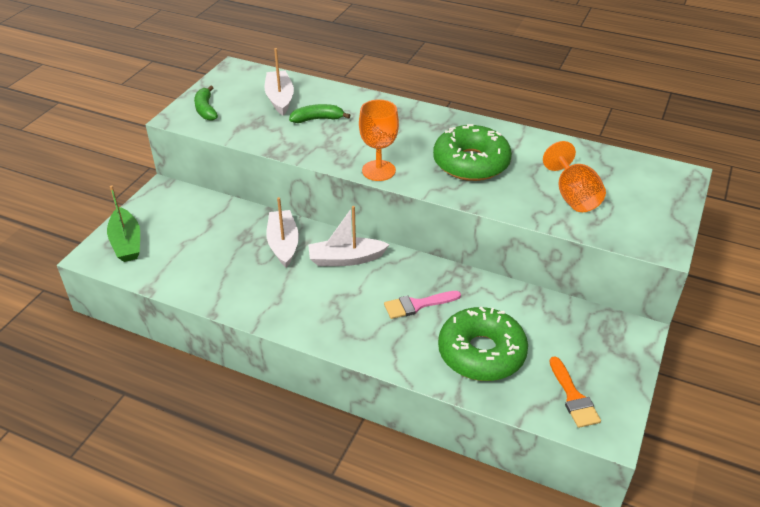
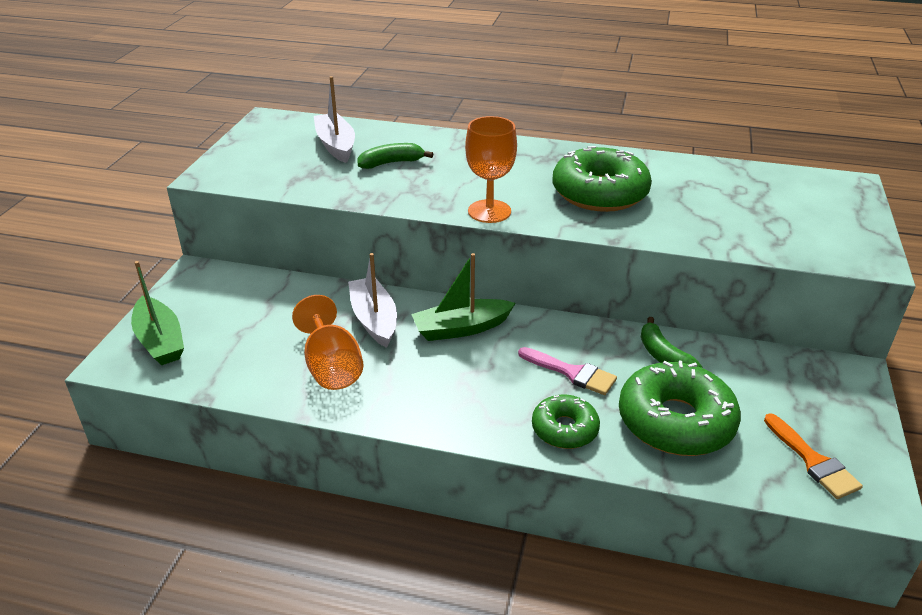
camera: 10 degrees left, 5 degrees down
green banana [194,85,218,121] -> green banana moved to [641,317,702,368]
white boat [308,206,390,266] -> green boat [411,253,516,341]
pink brush [384,291,461,319] -> pink brush turned 120 degrees counterclockwise [518,347,617,395]
orange goblet [543,141,606,212] -> orange goblet moved to [292,295,364,390]
none -> green donut [532,395,600,449]

